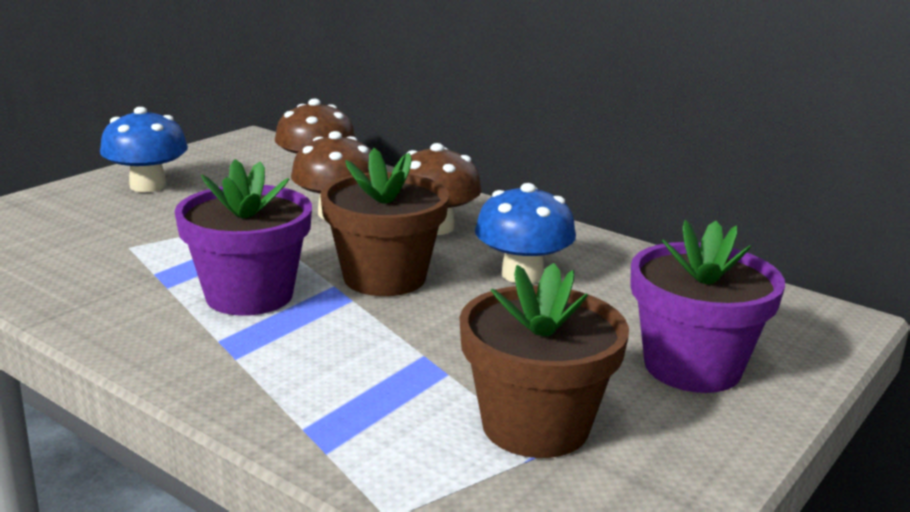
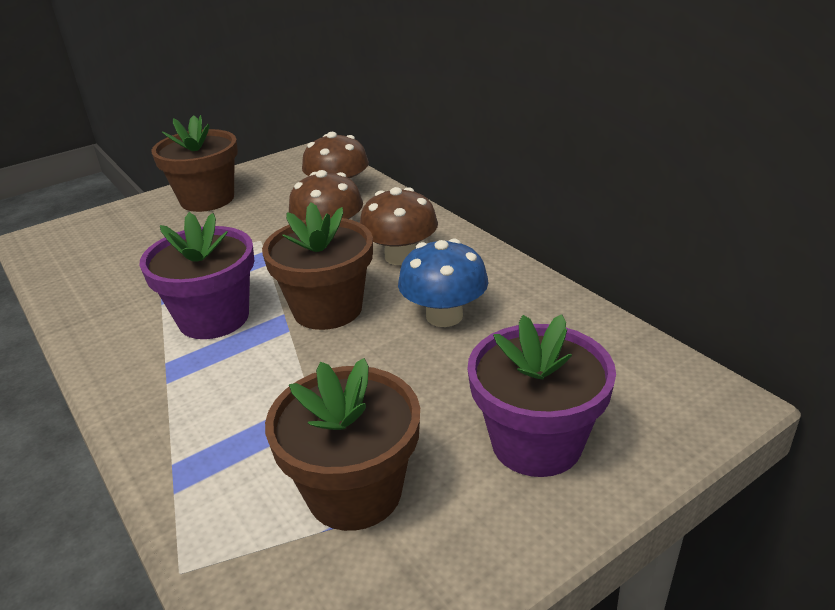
camera: 20 degrees right, 10 degrees up
blue mushroom [100,107,188,192] -> brown flower pot [151,115,238,212]

